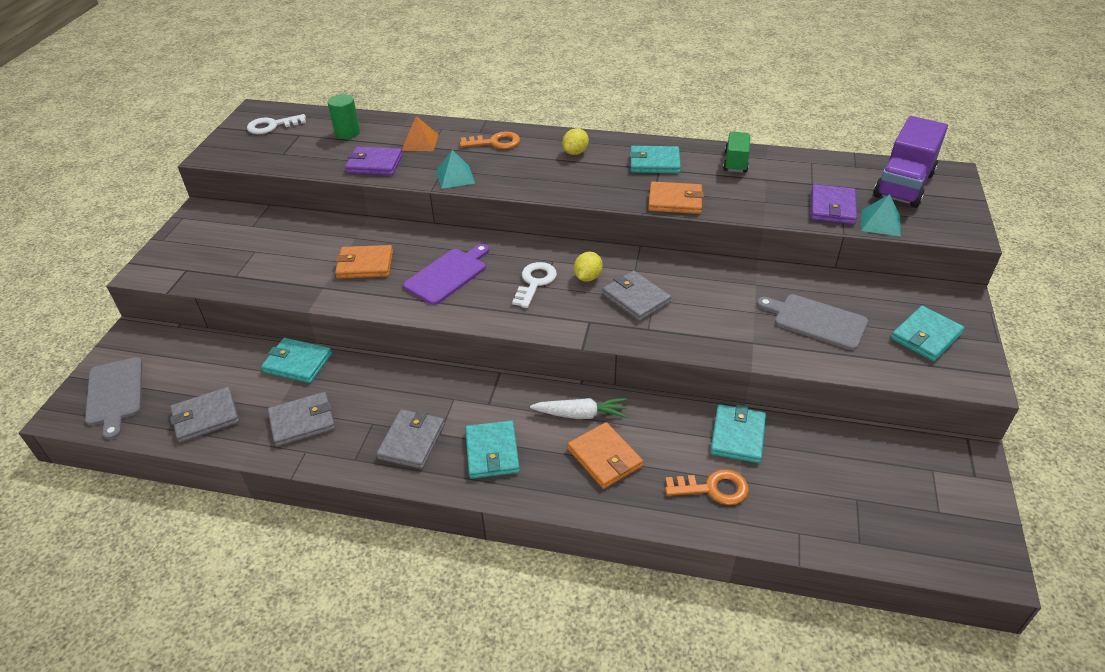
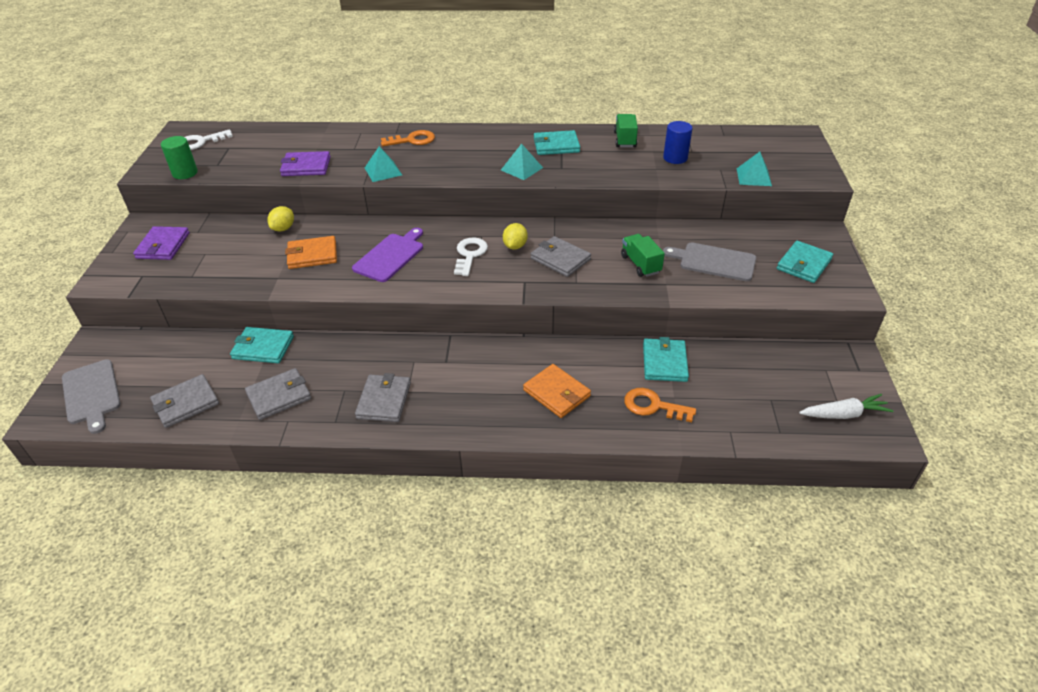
camera: 10 degrees left, 0 degrees up
green cylinder [328,94,360,139] -> green cylinder moved to [161,136,198,179]
orange pyramid [402,116,438,151] -> none
turquoise wallet [465,420,520,479] -> none
white carrot [530,398,628,419] -> white carrot moved to [799,394,893,419]
yellow lemon [562,128,589,155] -> yellow lemon moved to [268,206,294,232]
orange wallet [648,181,704,214] -> none
orange key [665,469,749,505] -> orange key turned 150 degrees counterclockwise [624,388,696,422]
purple wallet [811,184,857,224] -> purple wallet moved to [133,226,189,260]
purple truck [873,116,948,208] -> none
none -> turquoise pyramid [501,144,543,180]
none -> green truck [621,234,665,277]
none -> blue cylinder [663,121,693,164]

